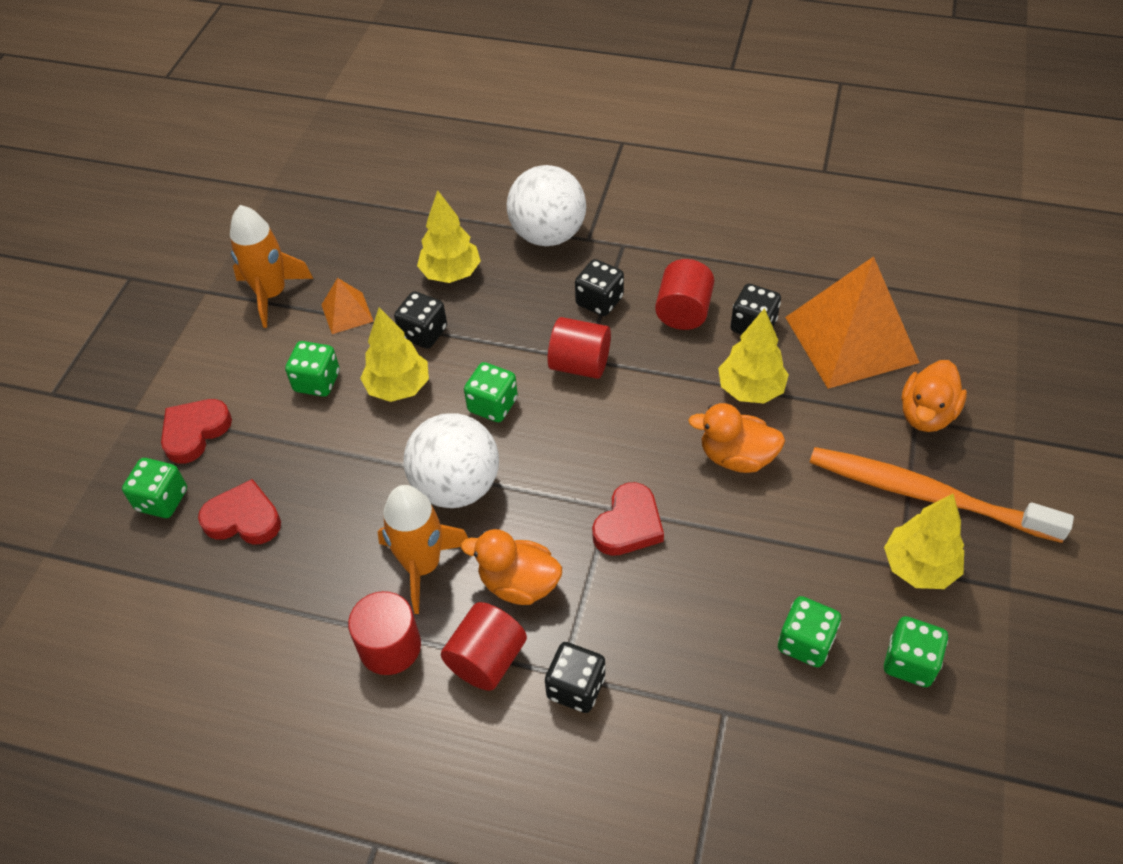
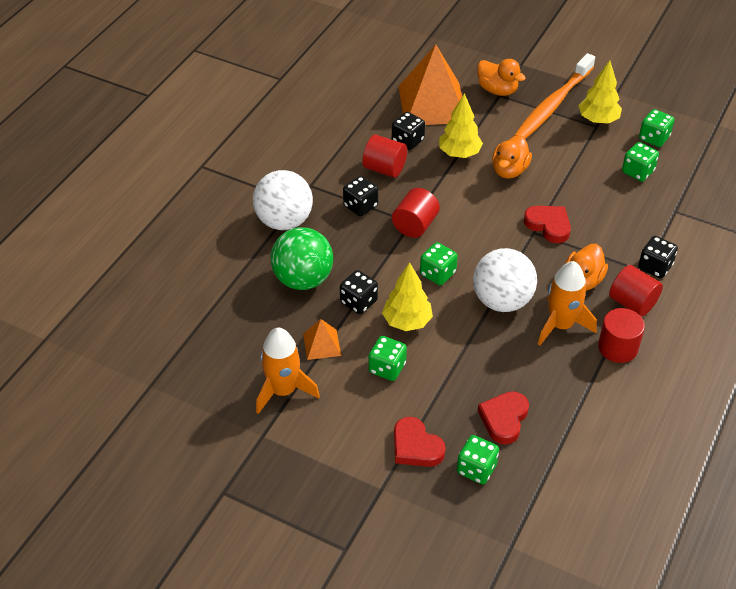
camera: 80 degrees left, 5 degrees down
yellow tree [417,190,481,283] -> green ball [271,227,333,290]

